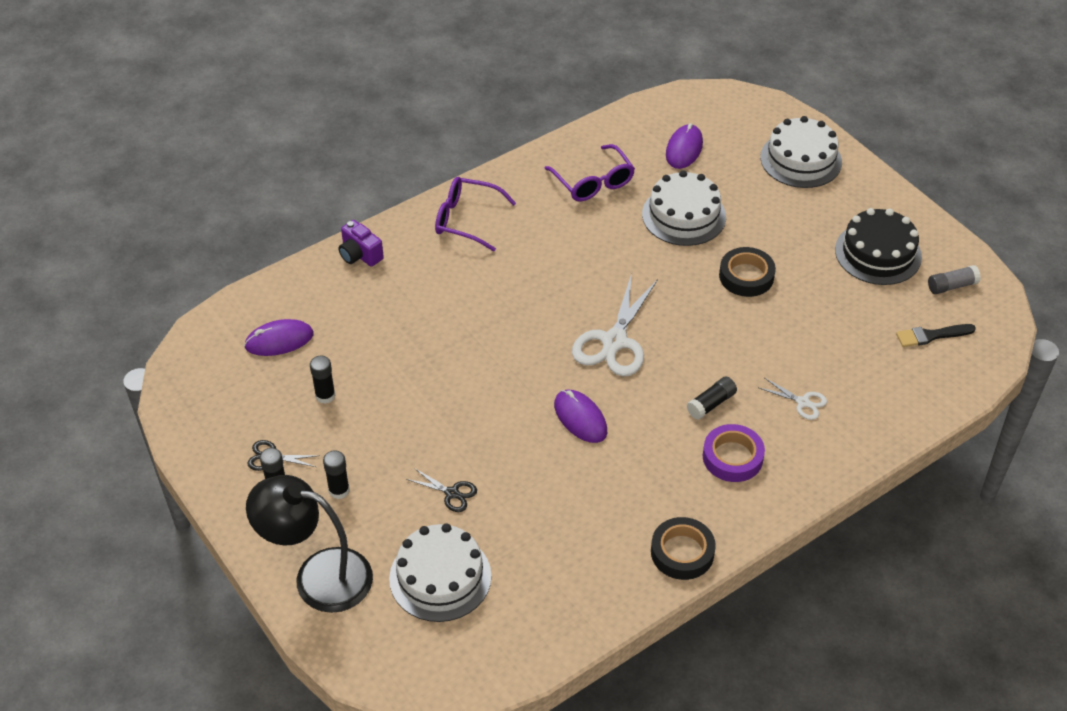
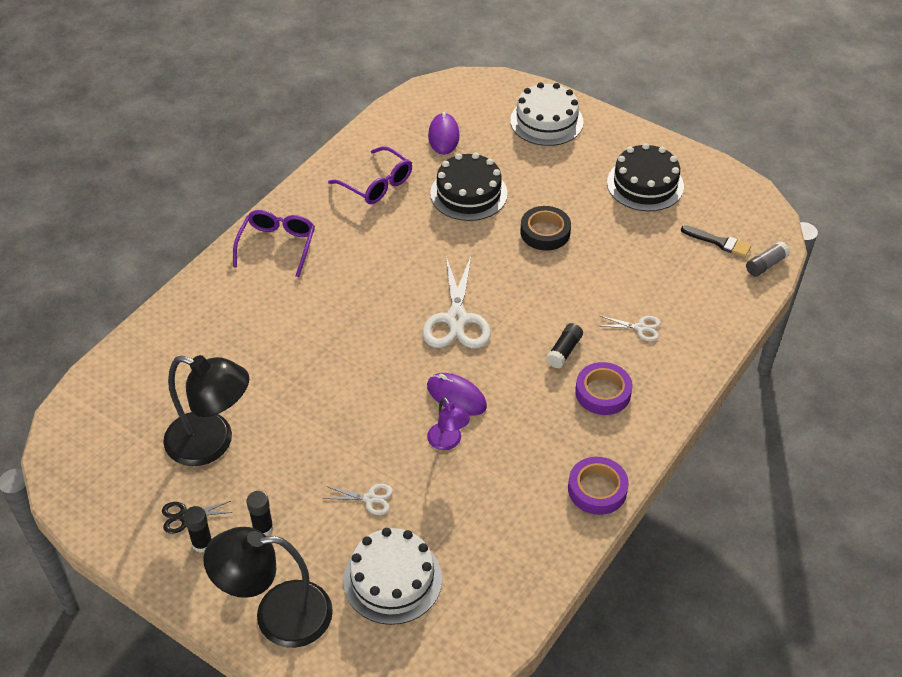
camera: 20 degrees left, 0 degrees up
purple mouse [244,319,314,356] -> none
black glue stick [310,356,335,404] -> black lamp [163,355,249,466]
purple camera [338,220,384,267] -> none
black scissors [406,468,477,512] -> white scissors [322,484,393,515]
purple glasses [435,177,516,251] -> purple glasses turned 105 degrees clockwise [233,210,315,277]
white cake [642,170,726,246] -> black cake [430,153,508,221]
black tape [651,517,716,580] -> purple tape [568,457,629,515]
black brush [896,324,976,347] -> black brush turned 120 degrees counterclockwise [681,225,751,257]
grey glue stick [928,265,981,294] -> grey glue stick moved to [746,241,790,277]
none -> purple lamp [427,397,470,450]

